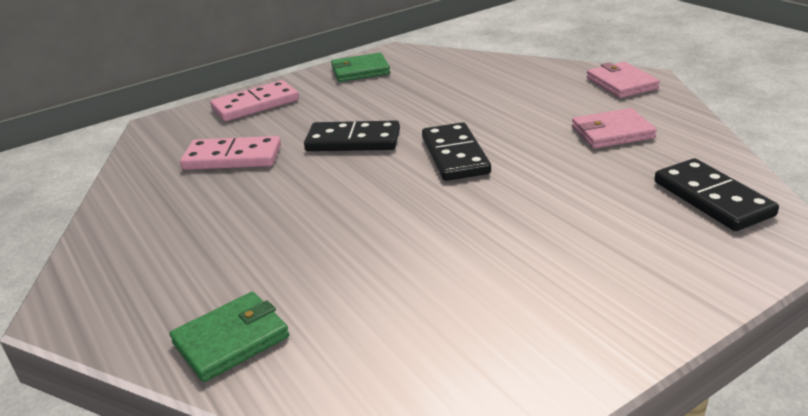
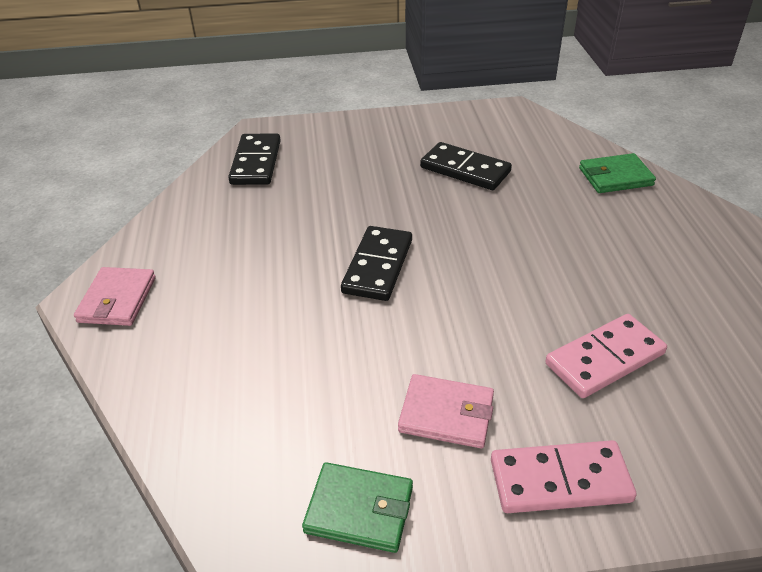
camera: 155 degrees left, 10 degrees up
pink domino [180,136,281,170] -> pink domino turned 60 degrees counterclockwise [545,314,667,398]
black domino [304,120,400,151] -> black domino moved to [420,142,512,190]
pink wallet [572,108,657,149] -> pink wallet moved to [398,374,494,449]

